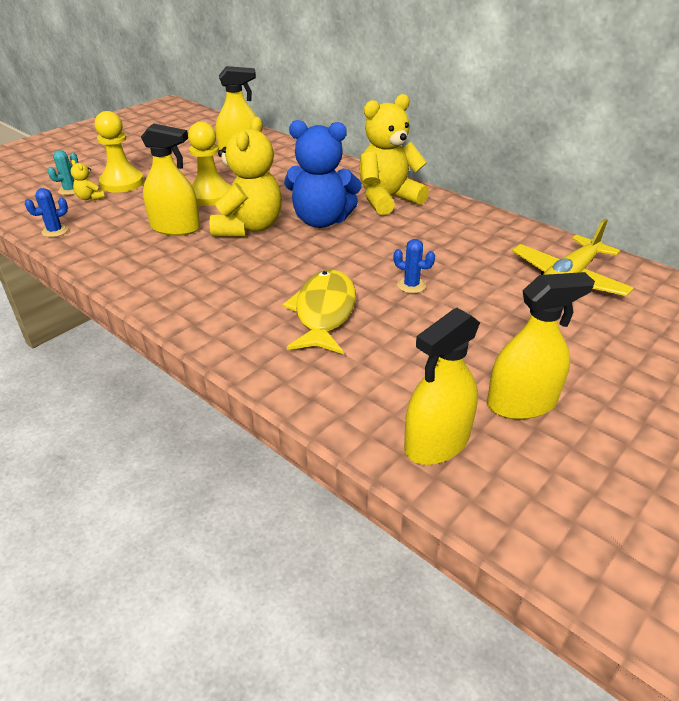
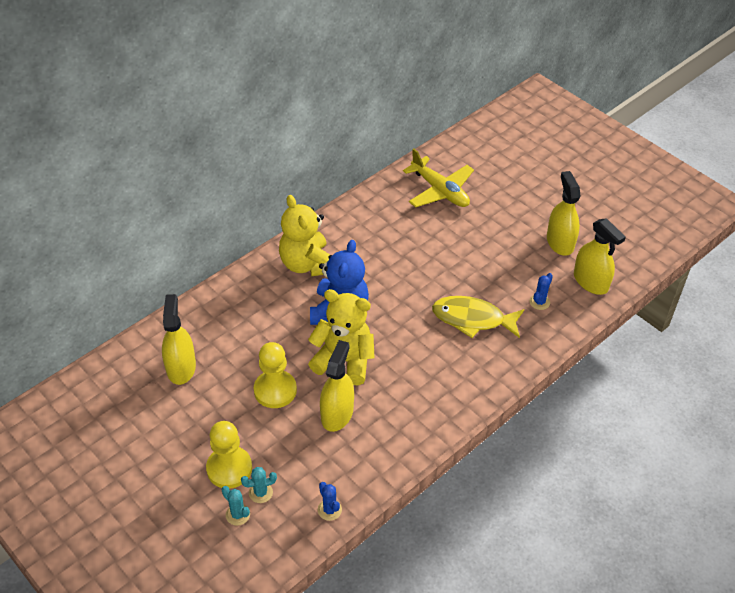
camera: 85 degrees left, 10 degrees up
yellow teddy bear [71,160,105,201] -> turquoise cactus [241,467,277,503]
blue cactus [394,239,435,293] -> blue cactus moved to [529,273,553,310]

